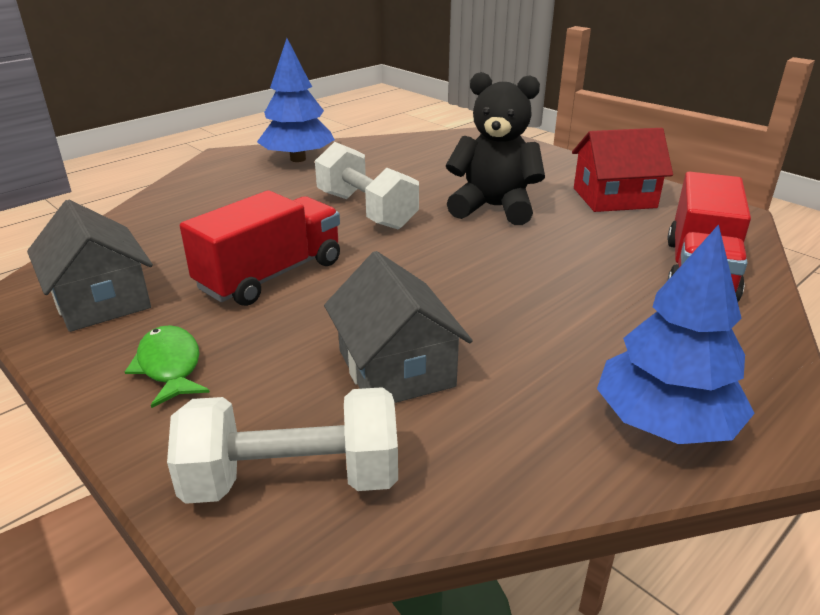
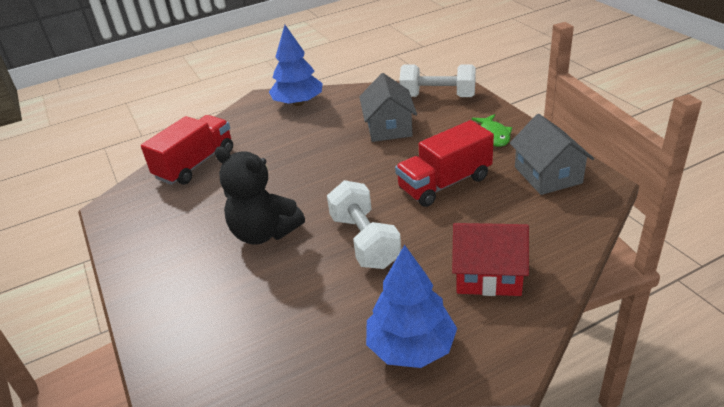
camera: 160 degrees left, 5 degrees up
red house [572,128,673,212] -> red house moved to [452,223,529,296]

